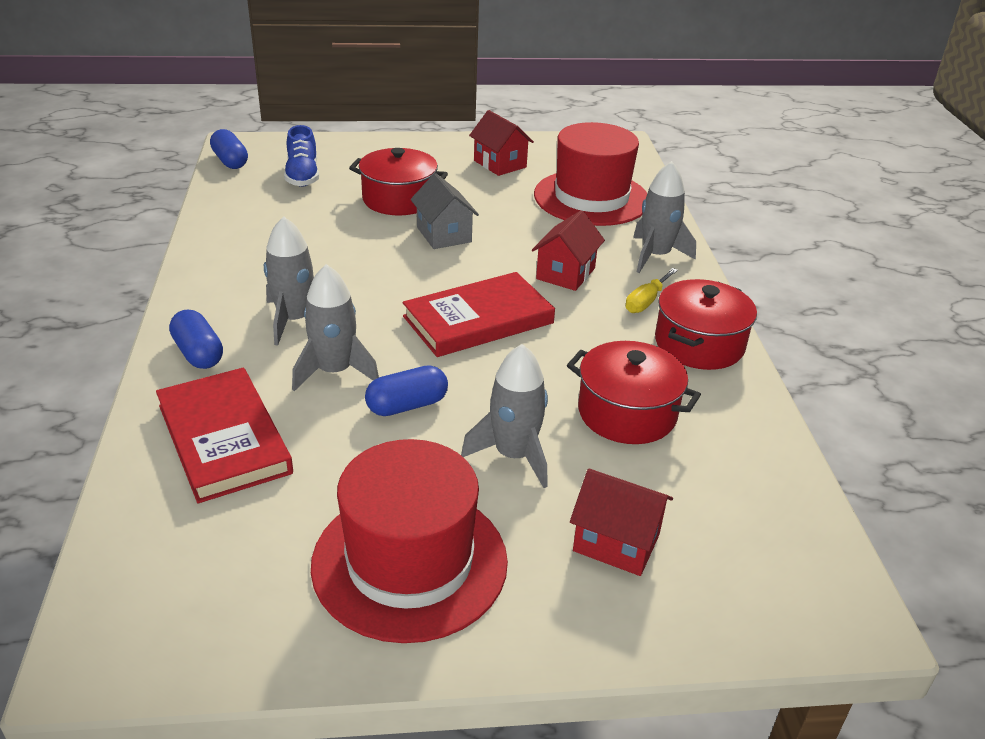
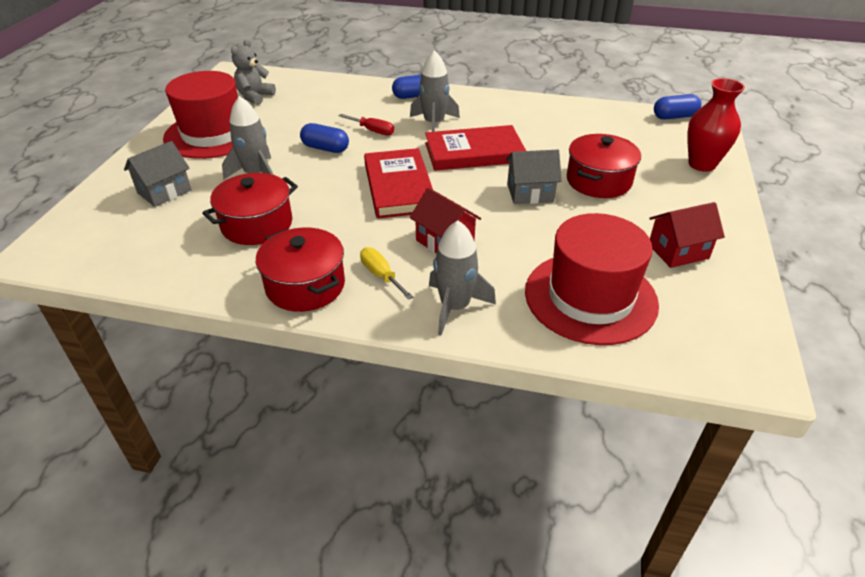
camera: 110 degrees right, 5 degrees up
red book [156,368,293,503] -> red book moved to [425,125,526,171]
blue shoe [284,125,319,187] -> none
grey rocket [292,264,379,391] -> red screwdriver [339,114,394,135]
blue capsule [365,365,448,416] -> blue capsule turned 60 degrees counterclockwise [300,123,349,153]
red house [570,468,673,576] -> grey house [124,141,192,207]
none -> grey teddy bear [231,39,276,105]
none -> red vase [687,78,745,172]

